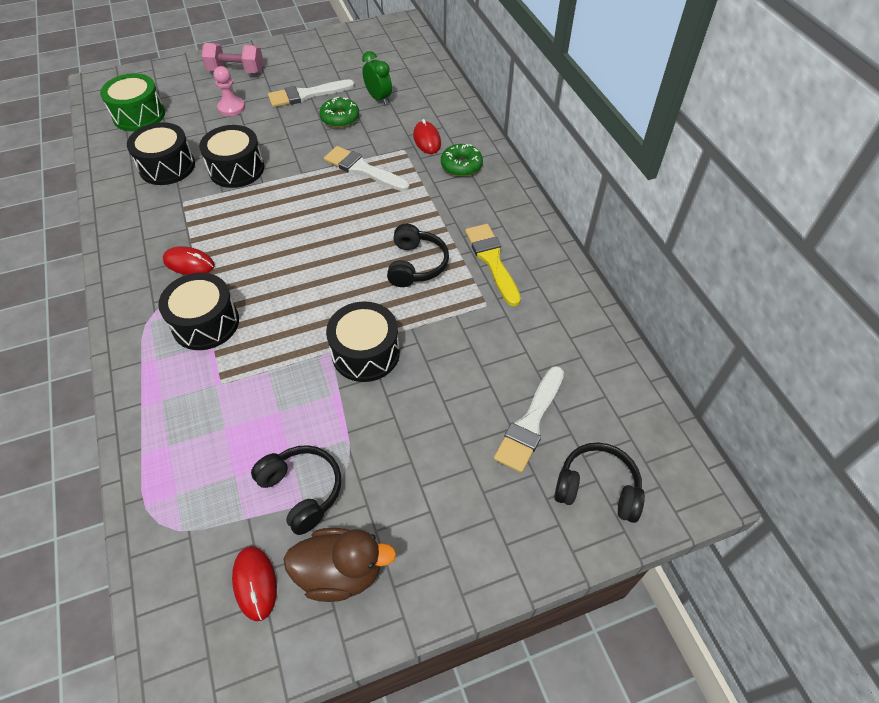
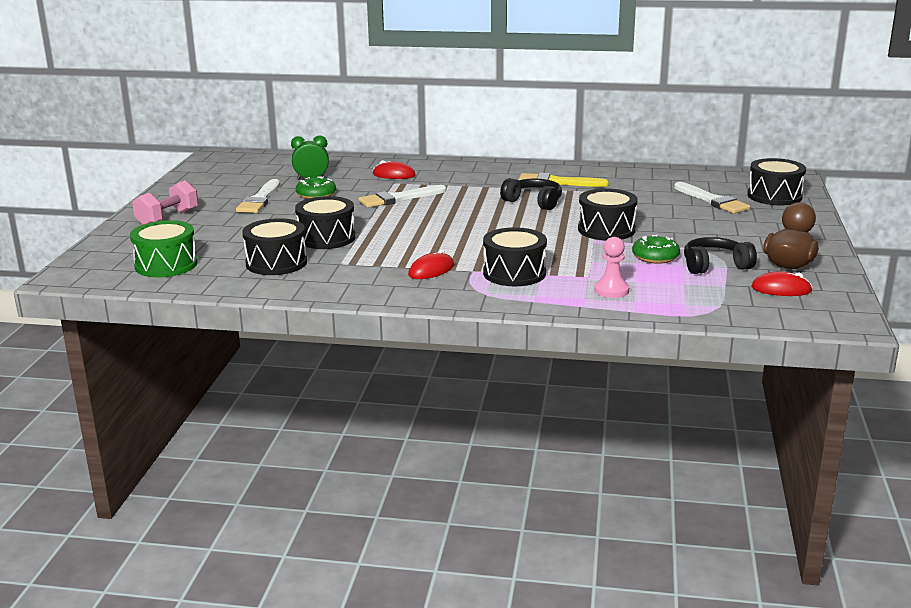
camera: 60 degrees left, 30 degrees down
pink pawn [214,66,245,116] -> pink pawn moved to [594,237,629,298]
green donut [441,144,483,177] -> green donut moved to [632,235,680,264]
black headphones [554,442,645,523] -> black drum [748,158,806,205]

